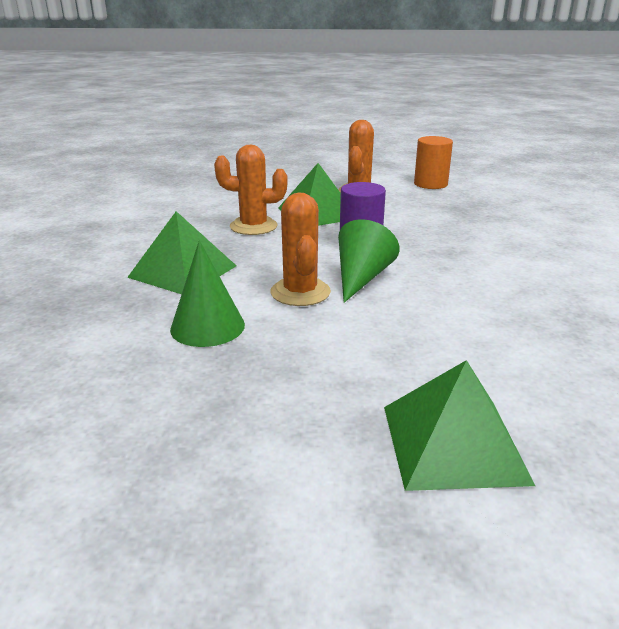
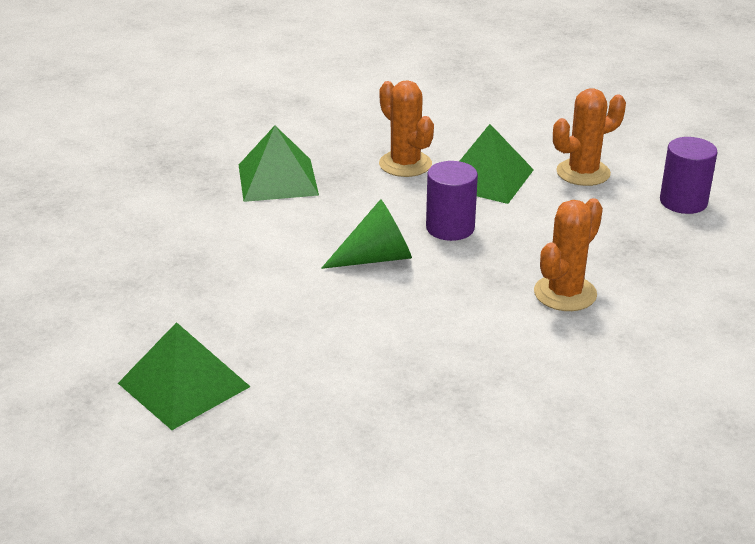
camera: 50 degrees right, 5 degrees up
green cone [170,240,245,347] -> none
orange cactus [271,193,331,306] -> orange cactus moved to [534,198,603,311]
orange cylinder [414,136,453,189] -> purple cylinder [660,137,718,214]

